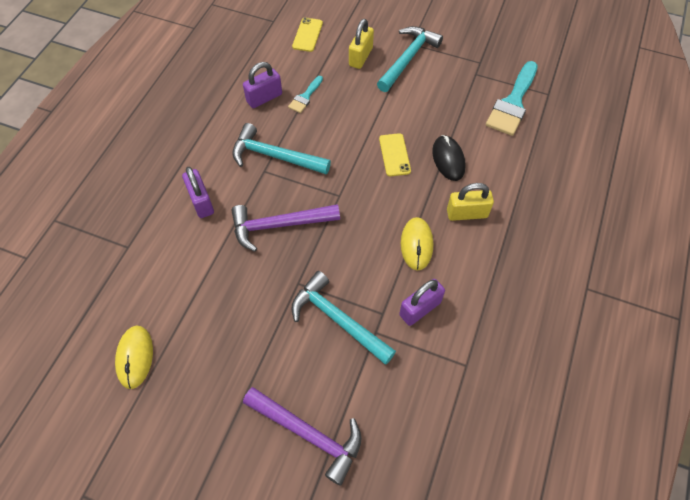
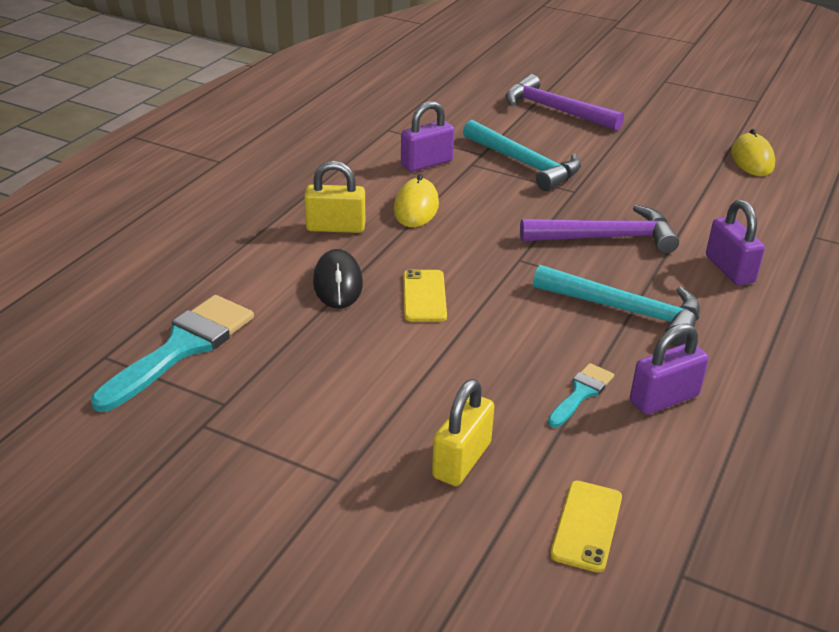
camera: 175 degrees left, 25 degrees down
turquoise hammer [377,26,443,92] -> none

